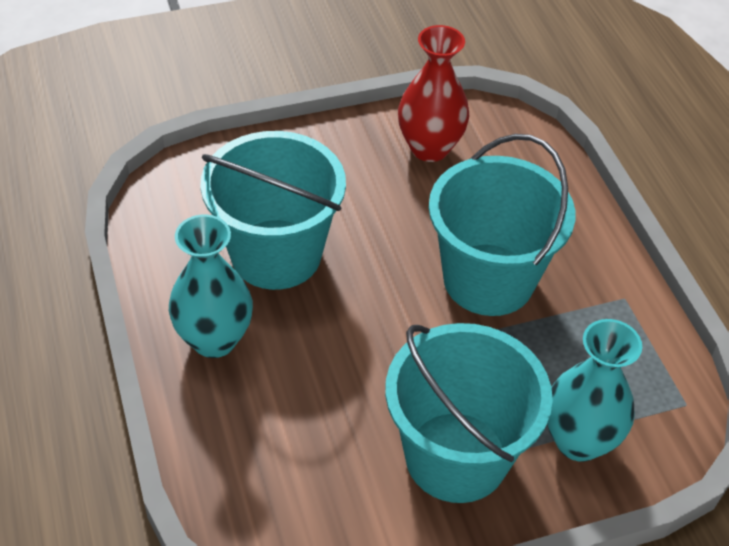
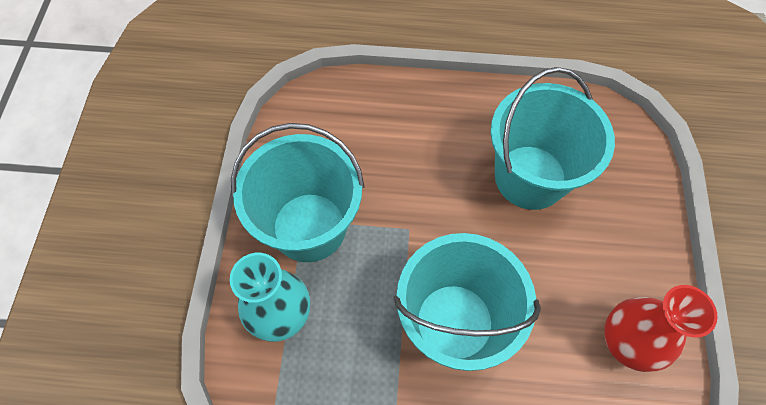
camera: 115 degrees right, 15 degrees up
turquoise vase [169,214,253,358] -> none

